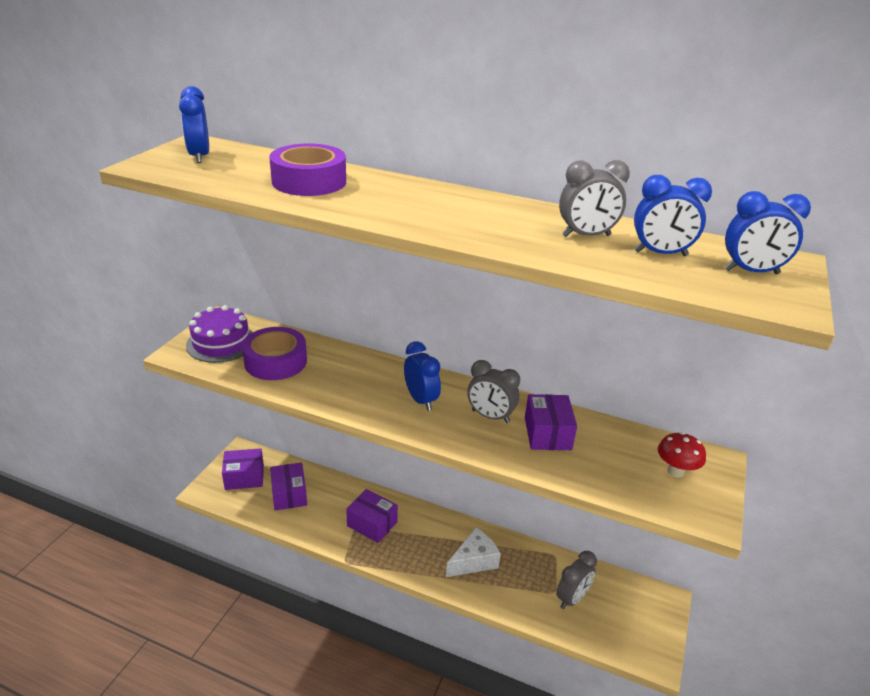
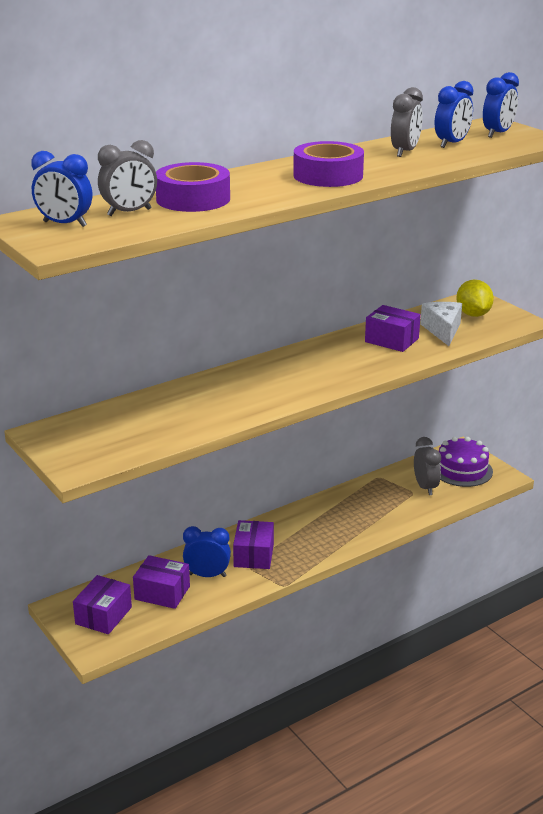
camera: 55 degrees left, 5 degrees down
purple cake [186,305,253,363] -> purple cake moved to [439,437,493,487]
purple tape [242,327,307,380] -> purple tape moved to [293,141,364,187]
purple box [346,489,398,543] -> purple box turned 60 degrees counterclockwise [233,520,274,569]
blue clock [404,341,441,411] -> blue clock moved to [183,526,231,577]
white cheese [446,528,501,577] -> white cheese moved to [420,302,462,346]
grey clock [467,360,520,423] -> grey clock moved to [98,140,157,216]
red mushroom [658,432,706,478] -> yellow lemon [456,279,494,317]

